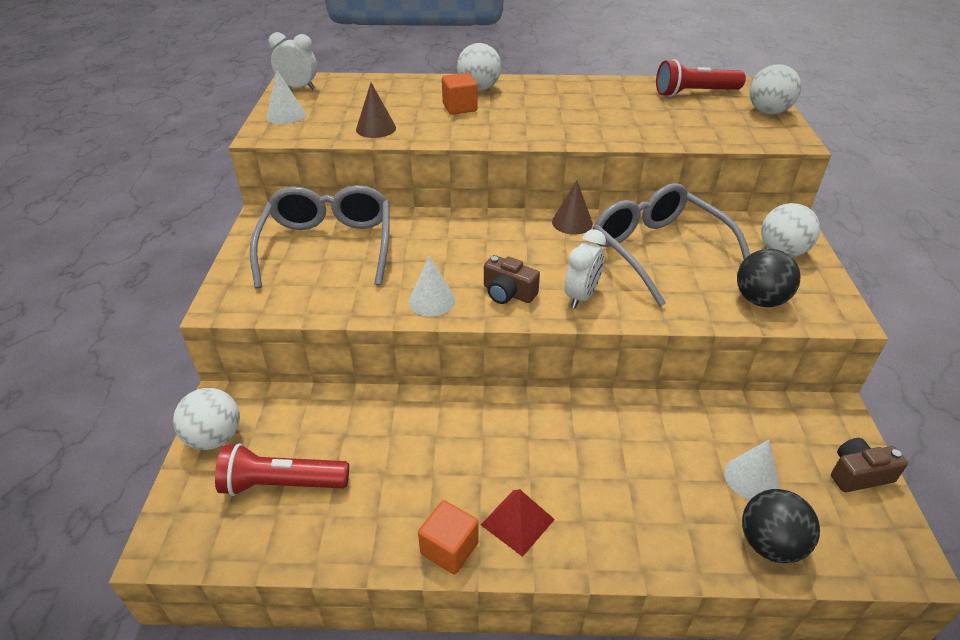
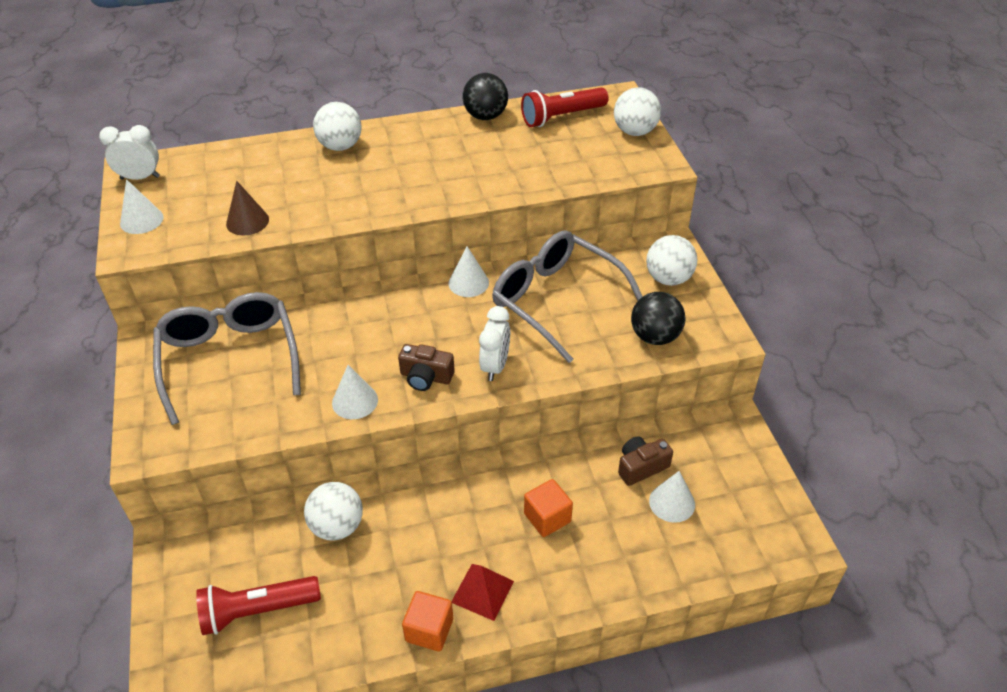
camera: 15 degrees left, 5 degrees up
white ball [173,388,240,450] -> white ball moved to [304,482,363,541]
orange cube [442,73,478,115] -> orange cube moved to [524,479,573,537]
brown cone [552,181,593,235] -> white cone [449,246,489,297]
black ball [742,489,820,563] -> black ball moved to [462,73,508,120]
brown camera [831,438,908,492] -> brown camera moved to [618,436,673,486]

